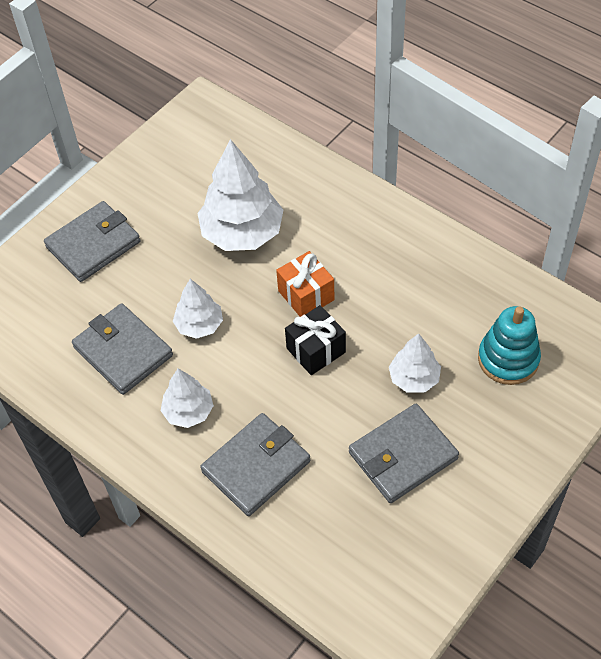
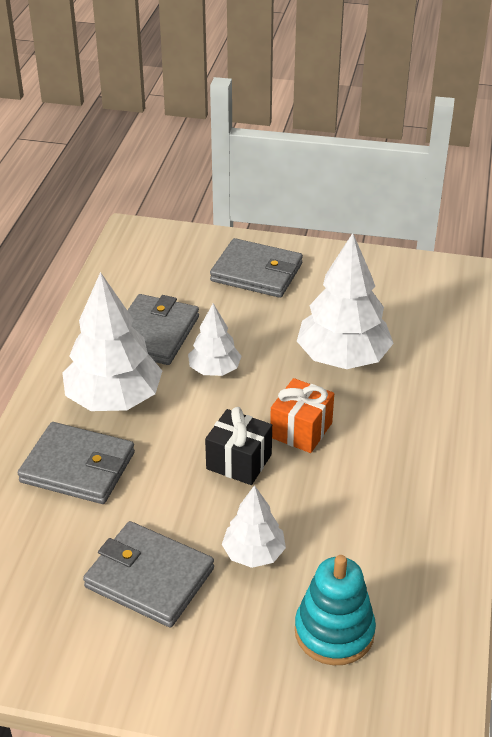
camera: 60 degrees right, 15 degrees down
white tree [161,368,214,428] -> white tree [62,272,162,411], size x1.80

